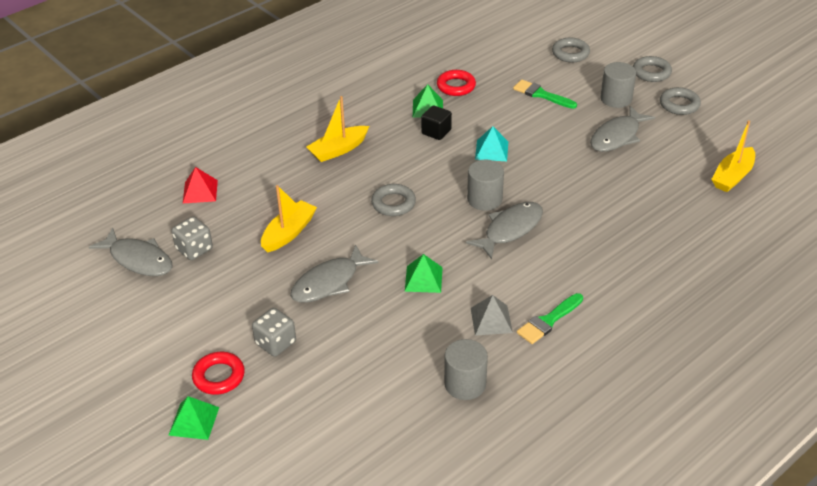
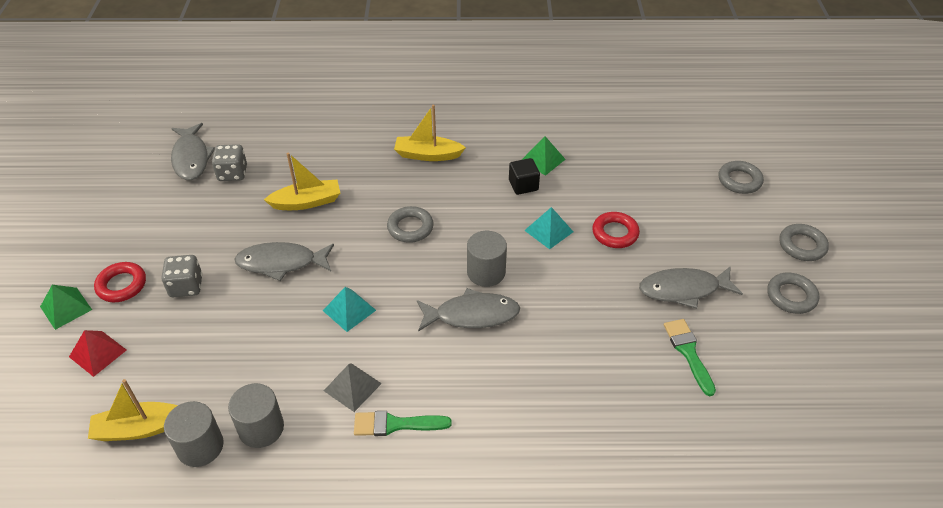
camera: 40 degrees right, 5 degrees up
red pyramid [183,167,218,203] -> red pyramid moved to [69,330,126,377]
green pyramid [405,254,443,293] -> turquoise pyramid [323,287,376,332]
red ring [437,70,476,96] -> red ring moved to [592,212,640,248]
green brush [513,79,577,109] -> green brush moved to [664,319,716,396]
grey cylinder [600,62,636,108] -> grey cylinder moved to [164,401,224,467]
yellow boat [711,121,755,192] -> yellow boat moved to [88,379,178,441]

